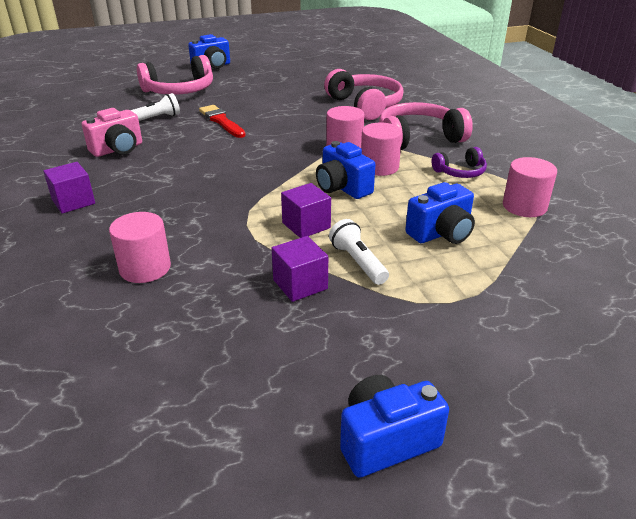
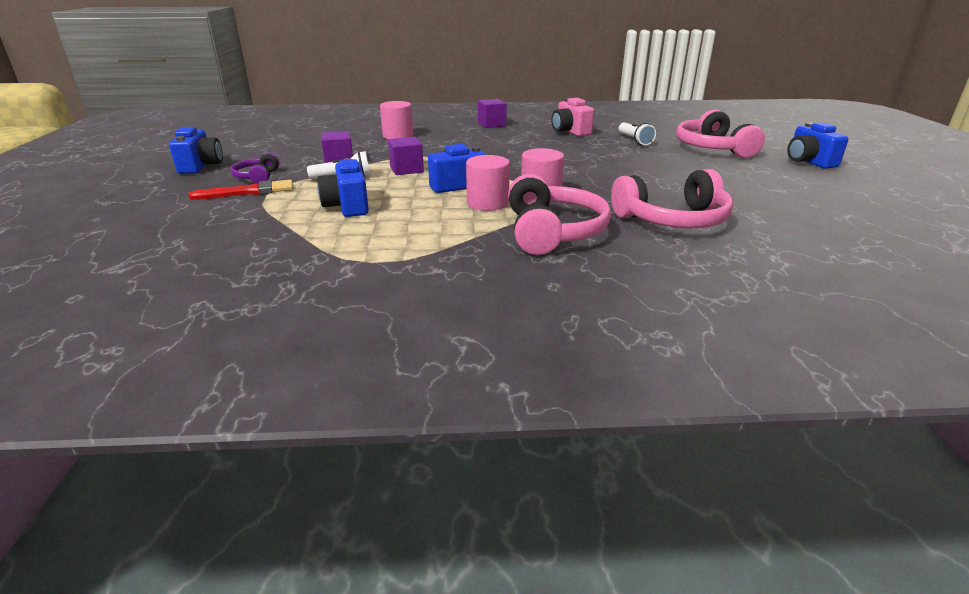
camera: 105 degrees right, 5 degrees down
red brush [199,105,246,138] -> red brush moved to [188,180,293,200]
purple headphones [432,147,487,178] -> purple headphones moved to [230,153,280,183]
pink cylinder [503,157,557,217] -> none

